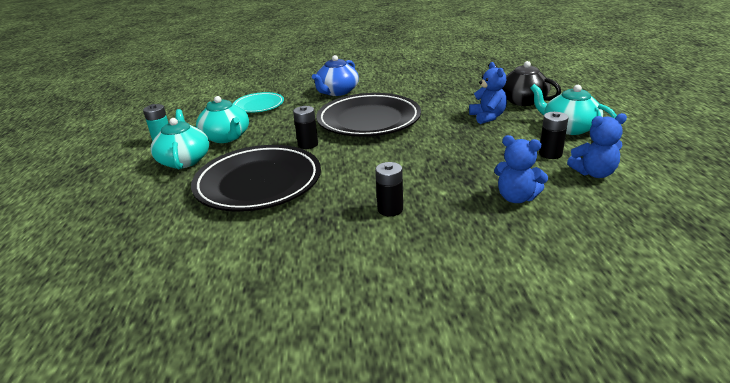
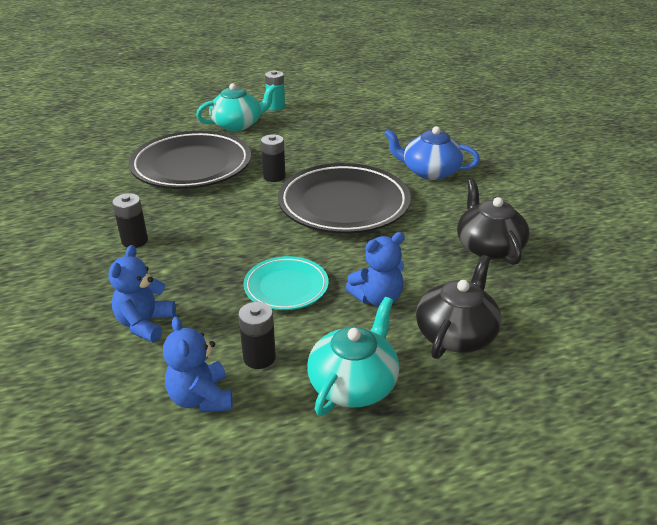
camera: 75 degrees right, 5 degrees up
turquoise teapot [196,96,249,143] -> none
turquoise plate [233,92,284,113] -> turquoise plate moved to [243,256,328,310]
none -> black teapot [457,179,530,265]

